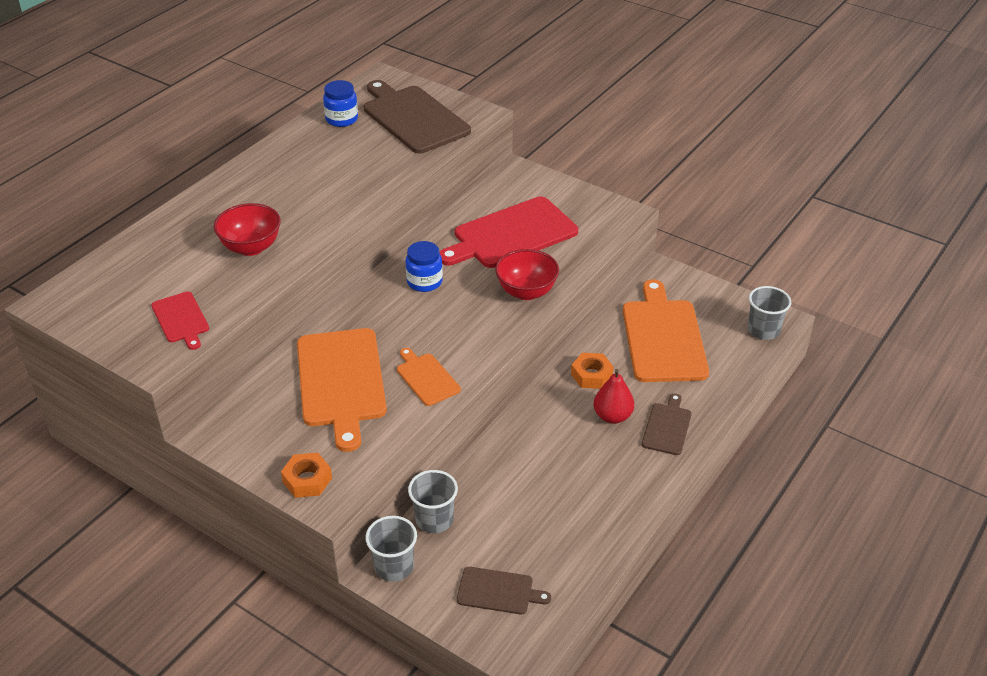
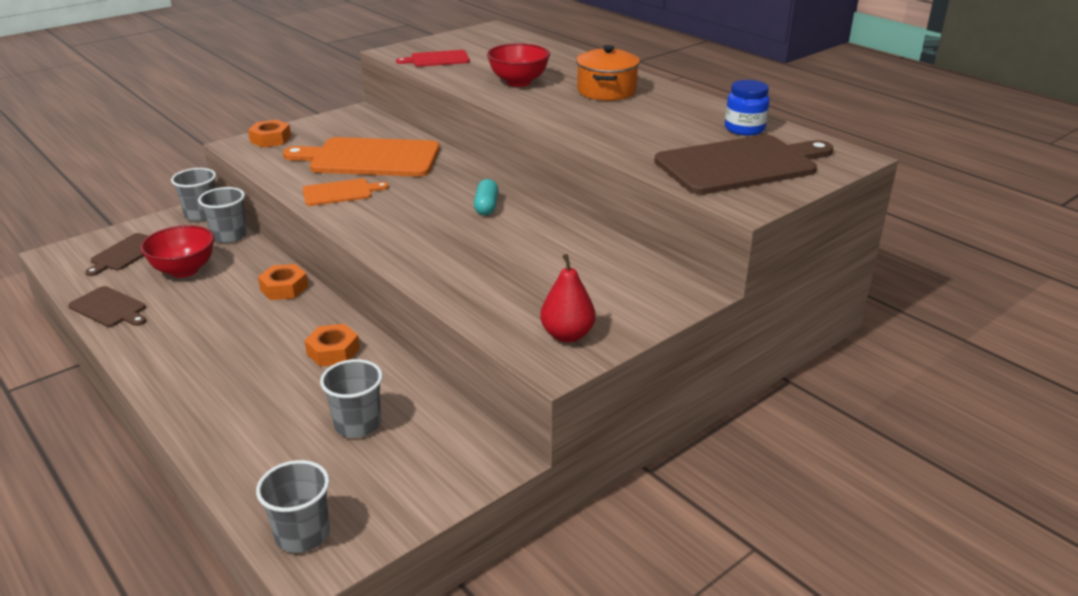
camera: 105 degrees right, 10 degrees down
blue jar [405,241,443,292] -> turquoise capsule [474,179,498,215]
red cutting board [439,197,578,268] -> none
red bowl [495,249,559,300] -> red bowl moved to [140,225,214,278]
red pear [594,369,634,424] -> red pear moved to [540,254,595,342]
orange cutting board [623,279,709,382] -> grey cup [320,359,383,438]
brown cutting board [642,394,692,455] -> brown cutting board moved to [68,286,146,327]
none -> orange nut [258,264,308,300]
none -> orange pot [576,45,640,101]

